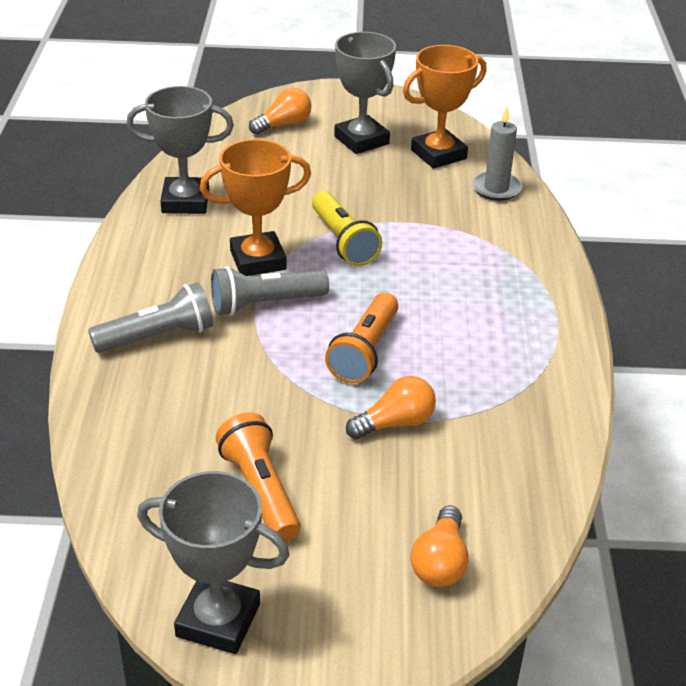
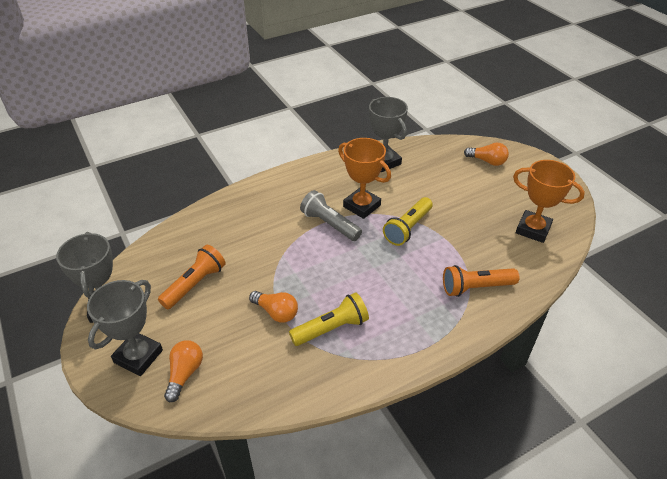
camera: 60 degrees right, 5 degrees up
grey flashlight [88,282,214,353] -> none
orange flashlight [325,293,398,384] -> orange flashlight moved to [443,265,519,297]
grey trophy [334,32,396,154] -> grey trophy moved to [87,280,163,376]
orange light bulb [411,506,469,587] -> orange light bulb turned 120 degrees clockwise [164,340,203,402]
grey candle [472,107,522,201] -> none
none -> yellow flashlight [289,292,369,346]

